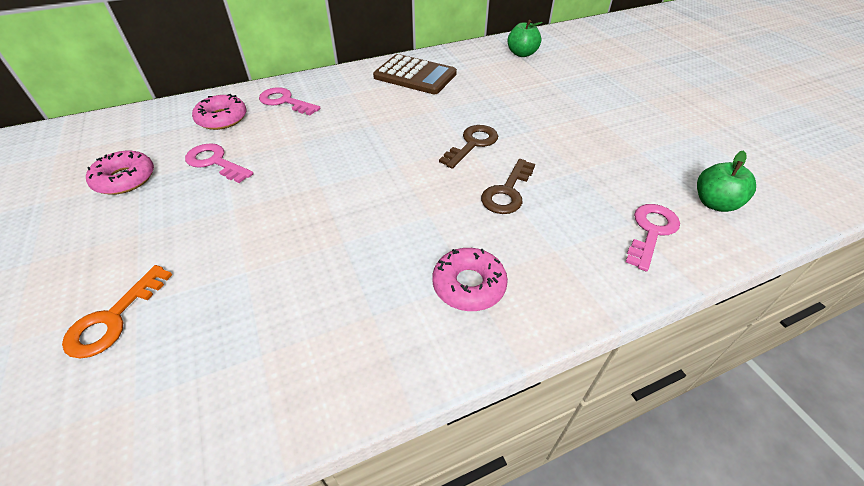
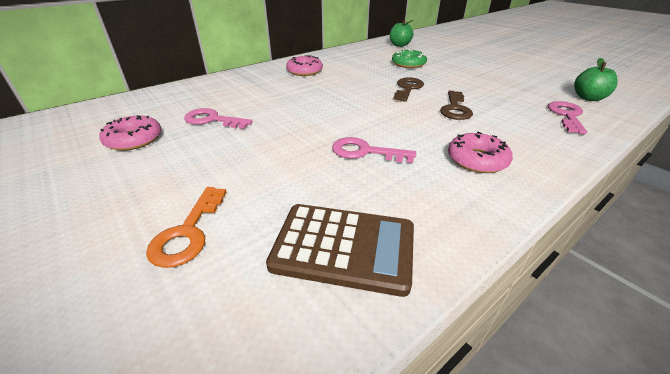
camera: 15 degrees left, 10 degrees down
pink donut [192,94,247,130] -> pink donut moved to [286,55,323,76]
pink key [259,87,321,115] -> pink key moved to [332,137,416,163]
brown calculator [373,54,457,94] -> brown calculator moved to [266,204,414,297]
none -> green donut [392,49,427,68]

